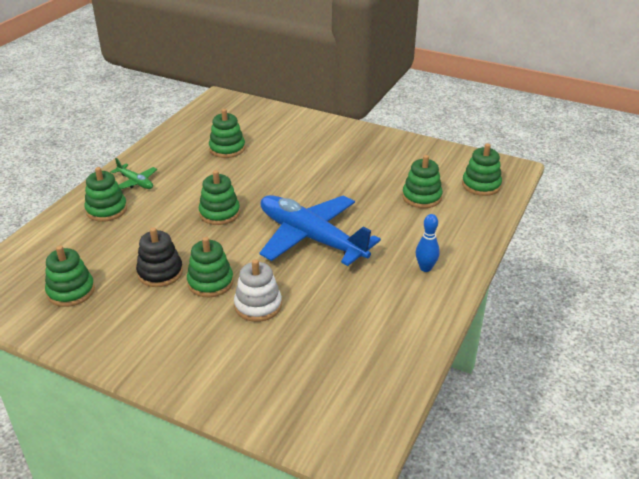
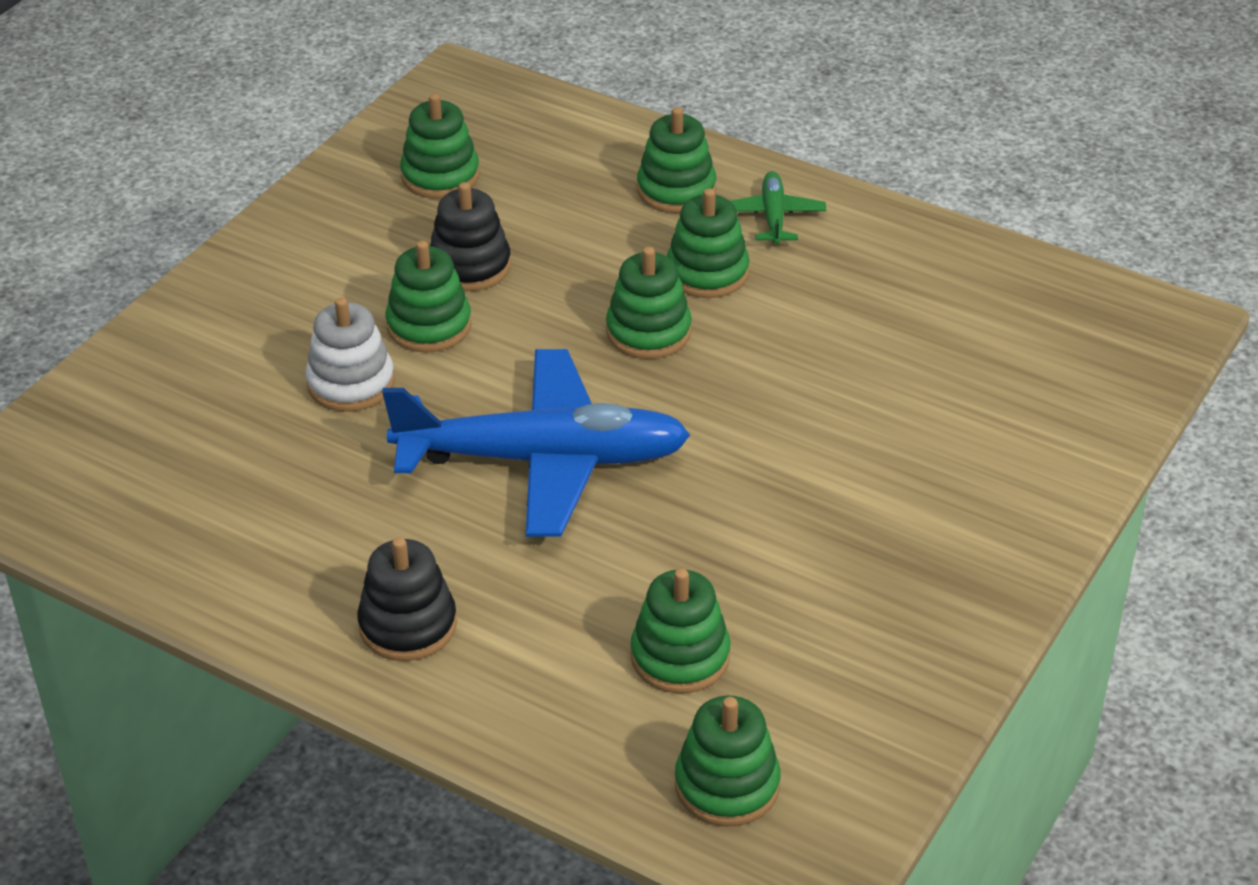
camera: 95 degrees right, 5 degrees up
green plane [110,158,157,189] -> green plane turned 135 degrees clockwise [731,171,826,245]
green stacking toy [209,109,245,158] -> green stacking toy moved to [667,188,749,298]
blue plane [259,195,381,266] -> blue plane turned 45 degrees clockwise [382,349,690,537]
blue bowling pin [416,214,440,272] -> black stacking toy [357,537,457,661]

